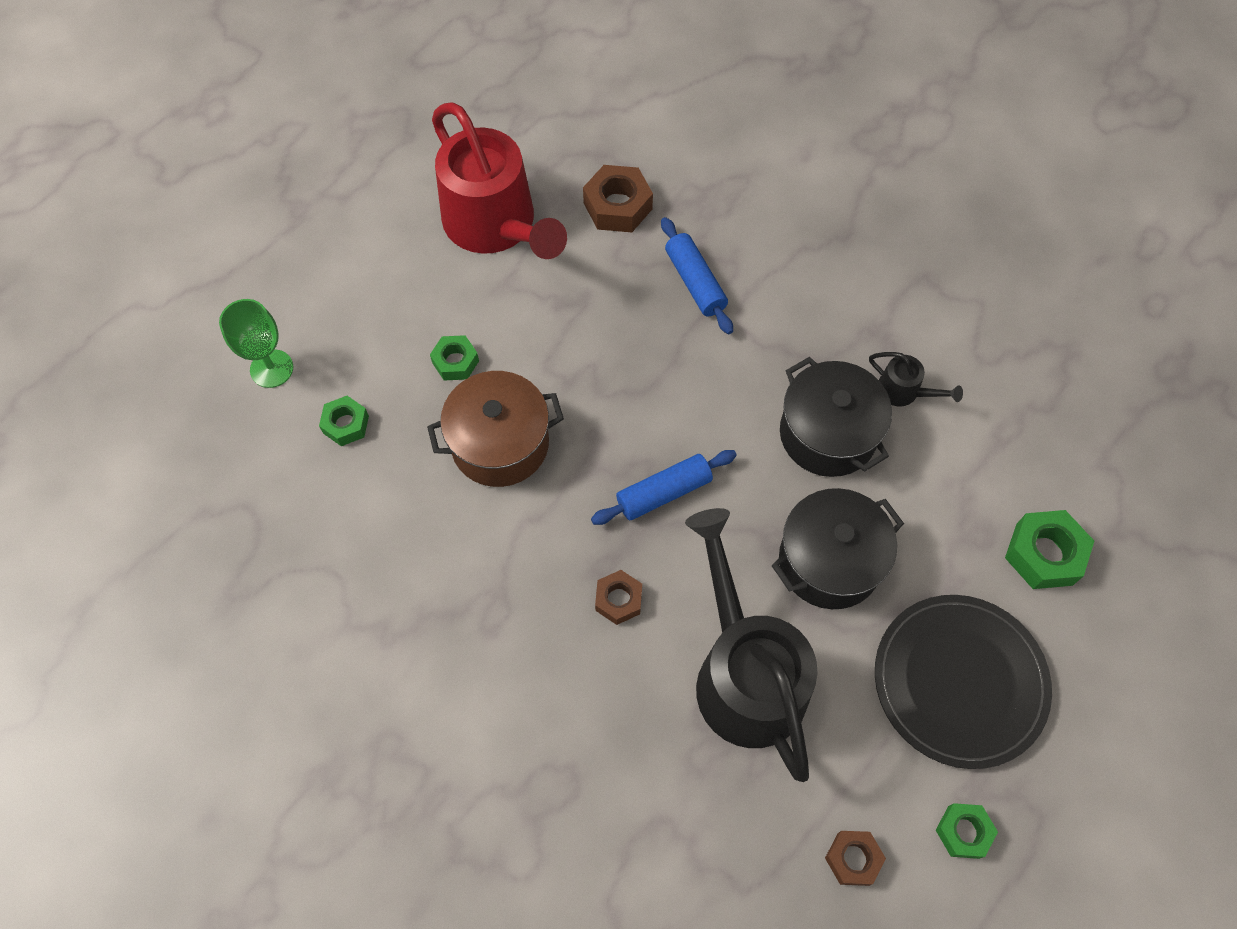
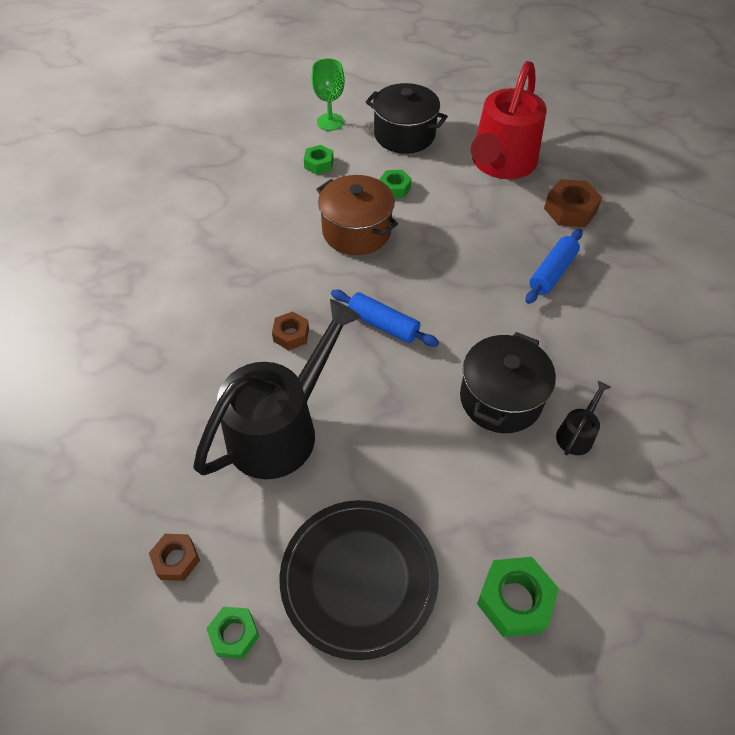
camera: 60 degrees right, 10 degrees down
black pot [772,488,904,609] -> black pot moved to [366,83,448,154]
black watering can [869,352,963,406] -> black watering can turned 150 degrees counterclockwise [556,381,611,455]

